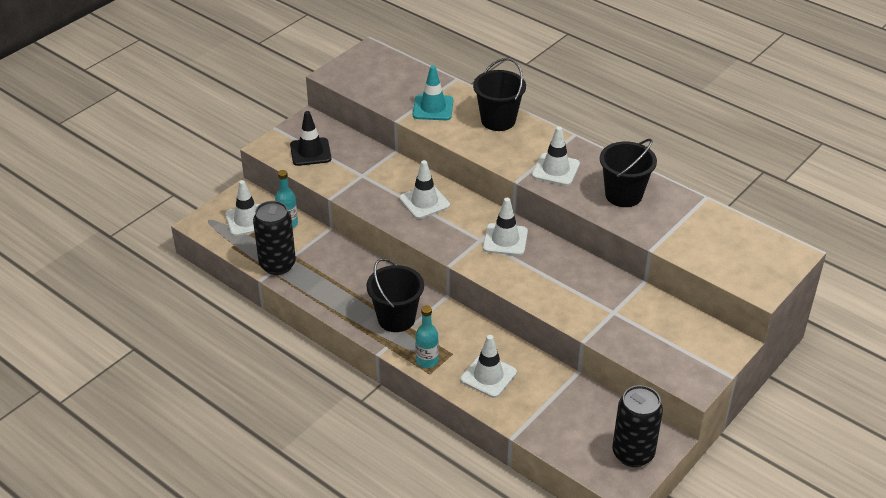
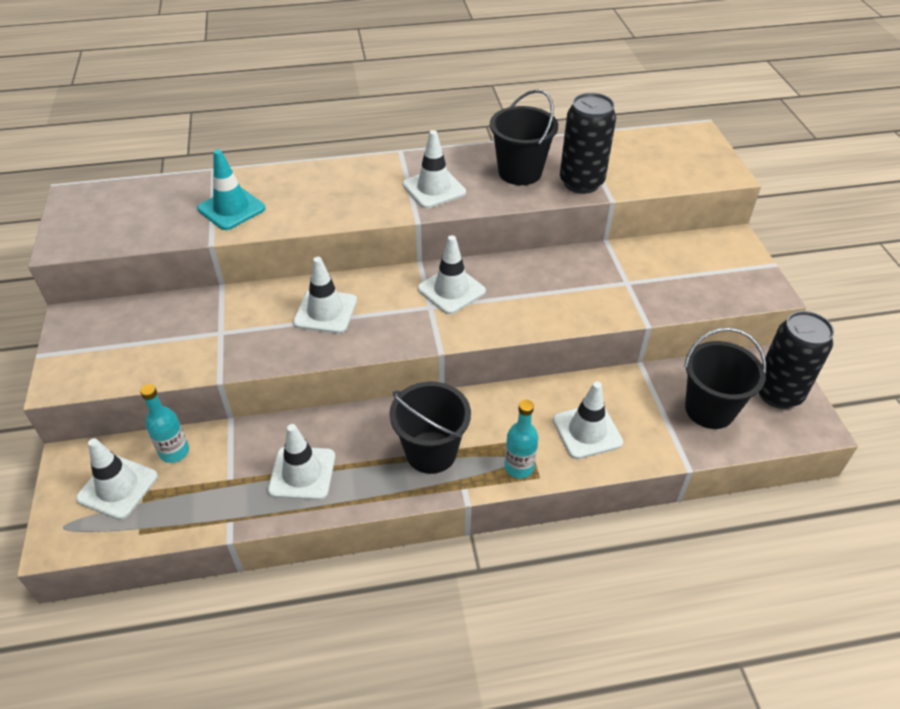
camera: 50 degrees left, 5 degrees up
black can [253,201,296,275] -> black can moved to [560,93,616,194]
black traffic cone [290,111,331,166] -> none
black bucket [473,58,526,131] -> black bucket moved to [684,328,766,429]
none -> white traffic cone [268,424,335,500]

